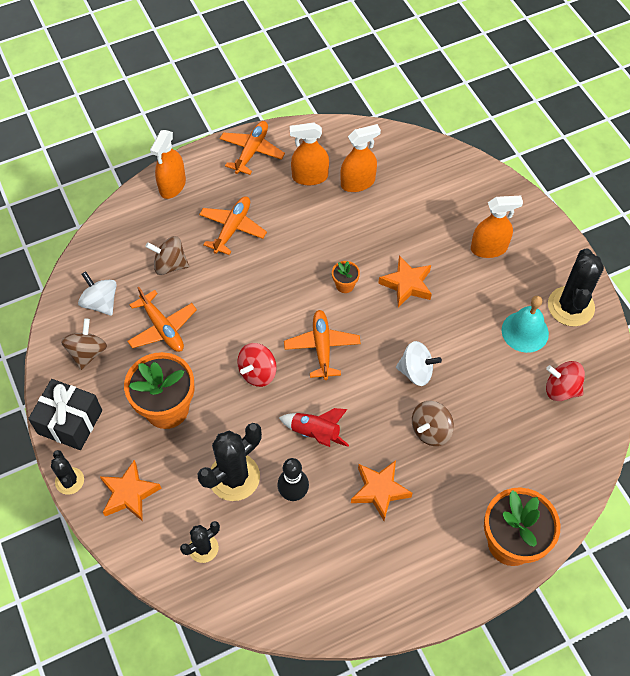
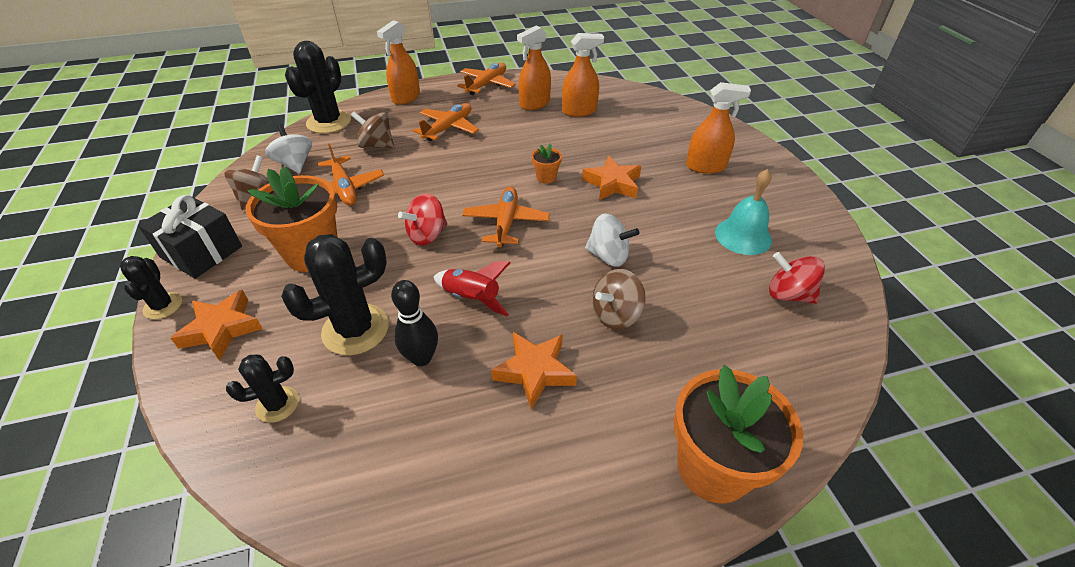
camera: 10 degrees right, 15 degrees down
orange spray bottle [290,123,329,185] -> orange spray bottle turned 45 degrees counterclockwise [517,26,551,110]
black cactus [548,248,604,326] -> black cactus moved to [285,41,351,133]

